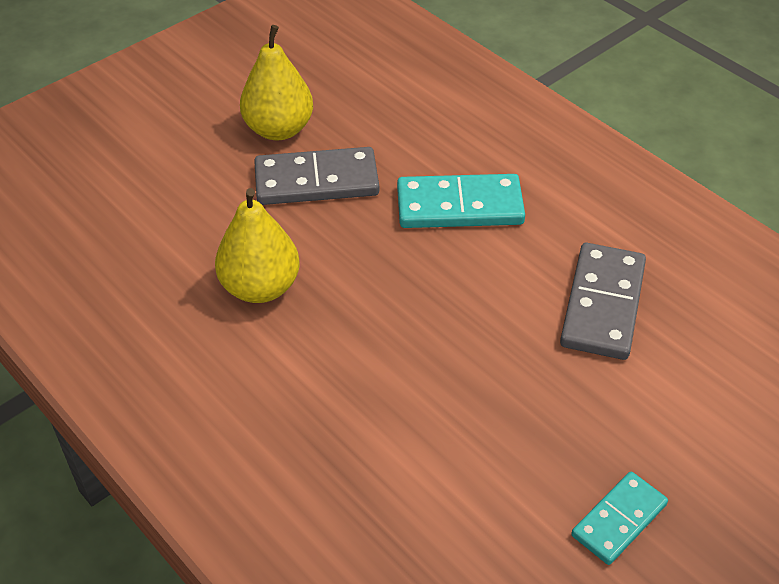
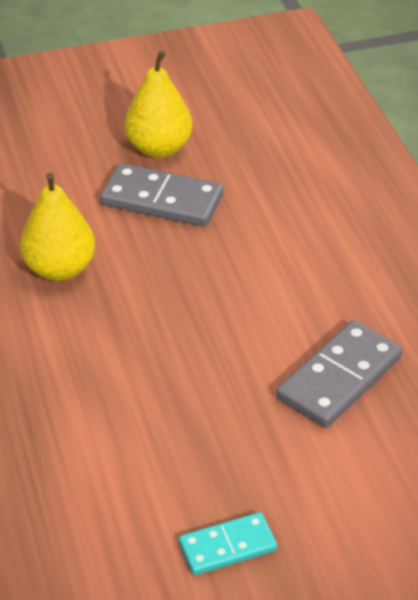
camera: 25 degrees right, 5 degrees down
turquoise domino [397,174,525,228] -> none

